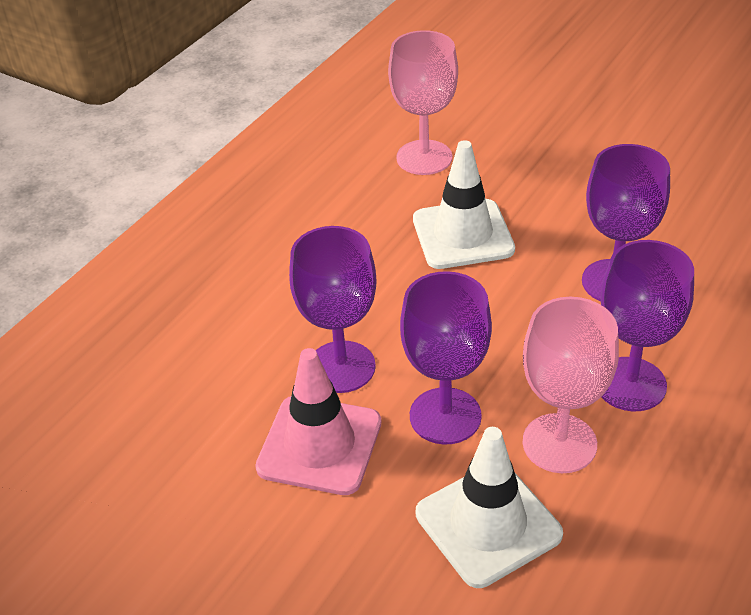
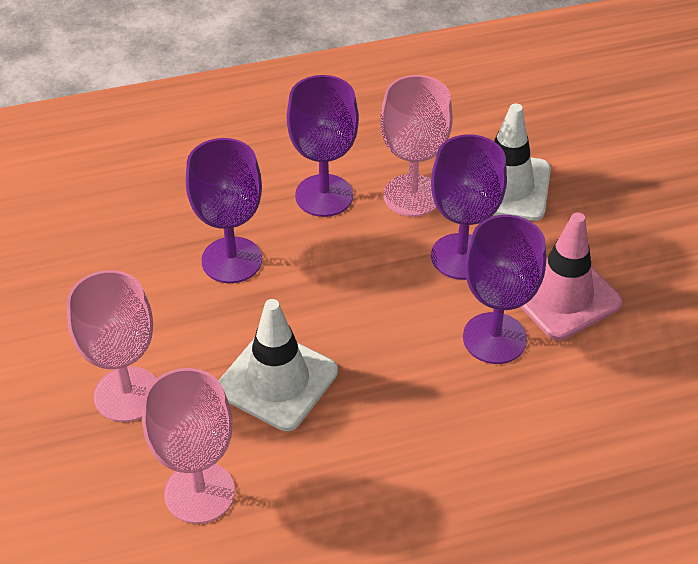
camera: 140 degrees left, 5 degrees up
none -> pink goblet [67,270,157,422]

